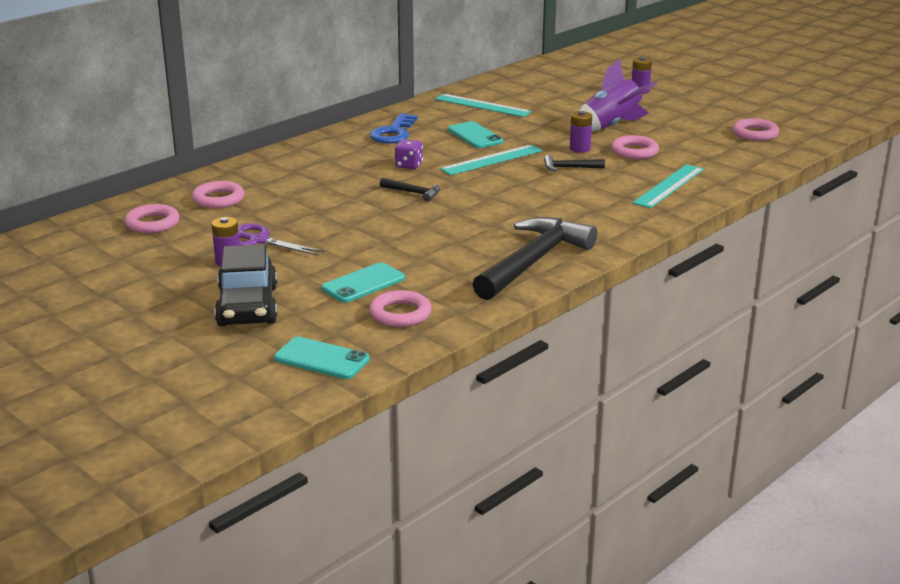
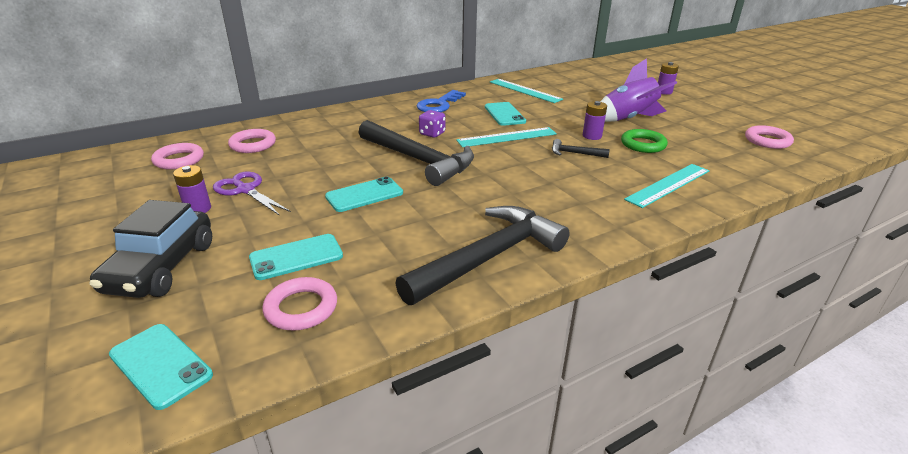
camera: 15 degrees right, 5 degrees up
black hammer [380,178,440,202] -> black hammer [358,120,474,186], size x2.34
pink ring [611,135,659,159] -> green ring [621,129,668,153]
none -> turquoise phone [325,177,403,212]

